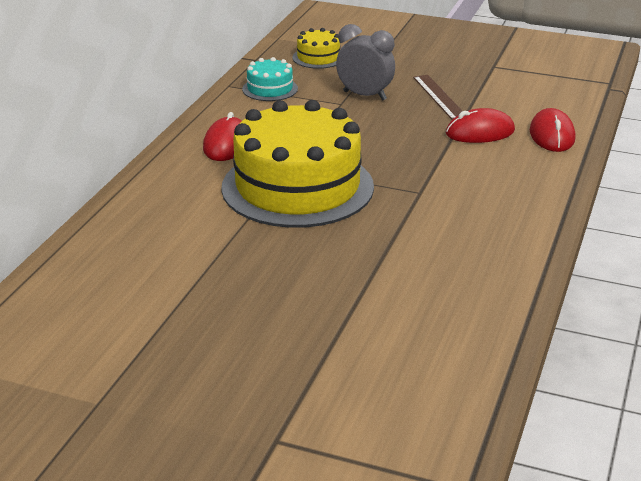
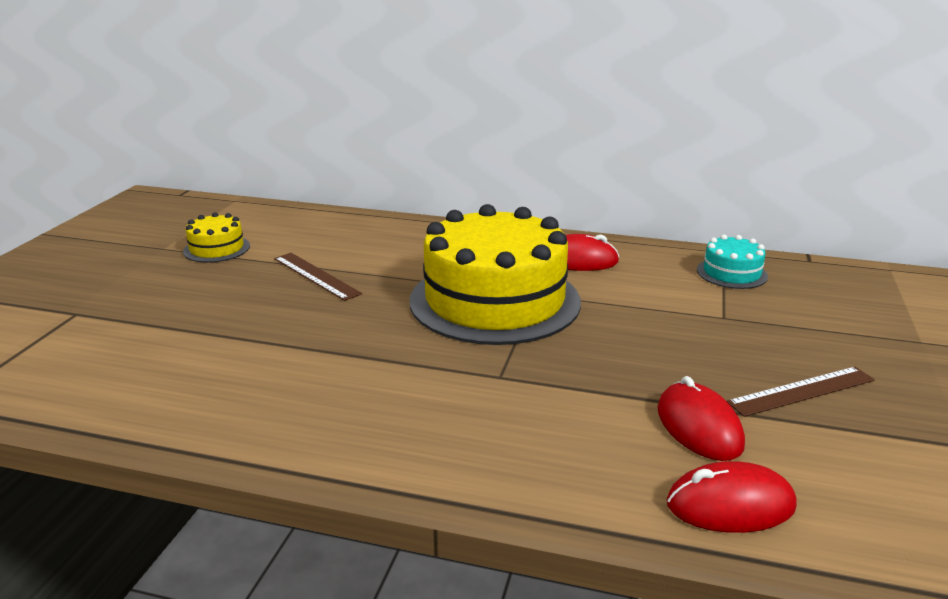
camera: 85 degrees right, 5 degrees down
yellow cake [292,28,340,69] -> yellow cake moved to [183,212,250,263]
grey clock [336,24,395,100] -> none
none -> brown ruler [274,253,362,301]

